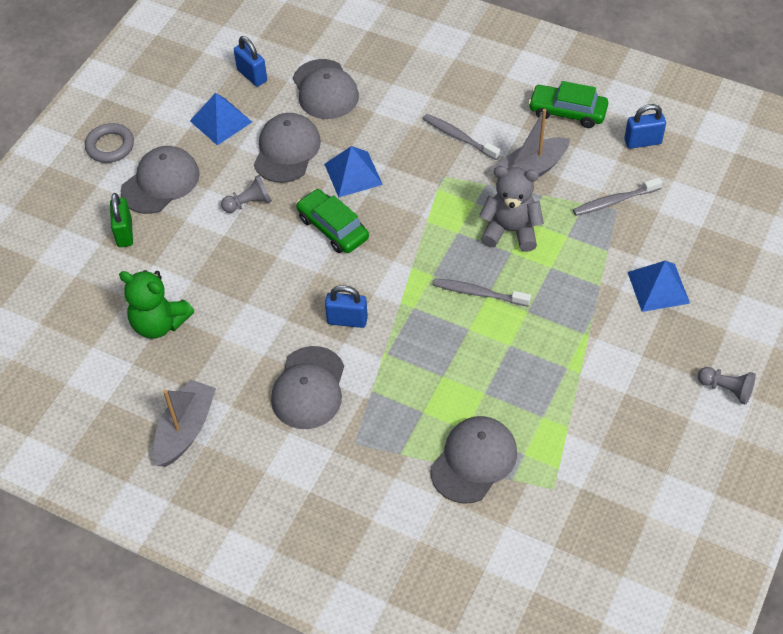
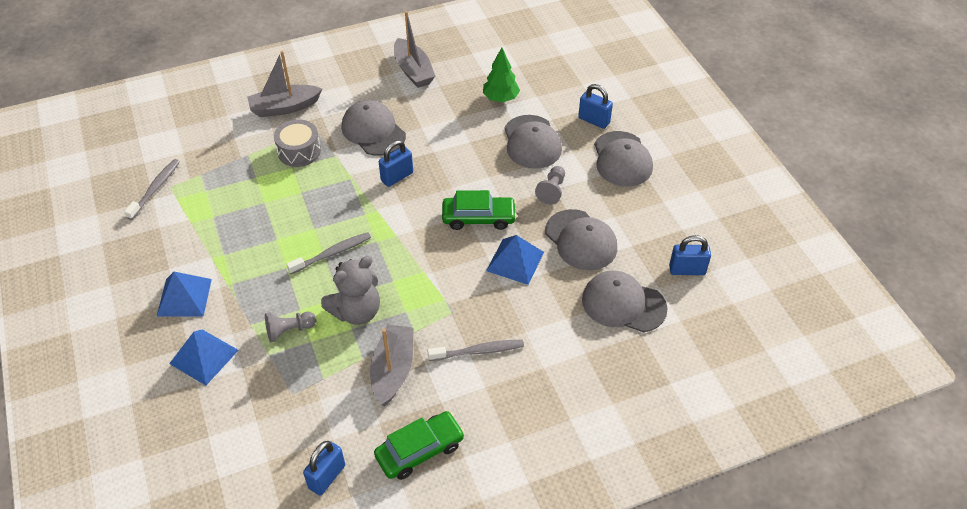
camera: 130 degrees right, 5 degrees down
grey ring [85,123,134,163] -> none
green padlock [110,193,133,247] -> blue padlock [578,84,613,129]
green teddy bear [119,270,194,339] -> green tree [483,48,520,102]
blue pyramid [190,93,252,145] -> blue pyramid moved to [156,272,212,317]
grey cap [430,416,517,504] -> grey cap moved to [504,115,562,169]
grey toothbrush [573,177,662,216] -> grey toothbrush moved to [124,159,180,220]
grey pawn [698,367,756,405] -> grey pawn moved to [265,312,316,342]
none -> grey boat [247,51,322,117]
none -> grey drum [274,119,321,167]

